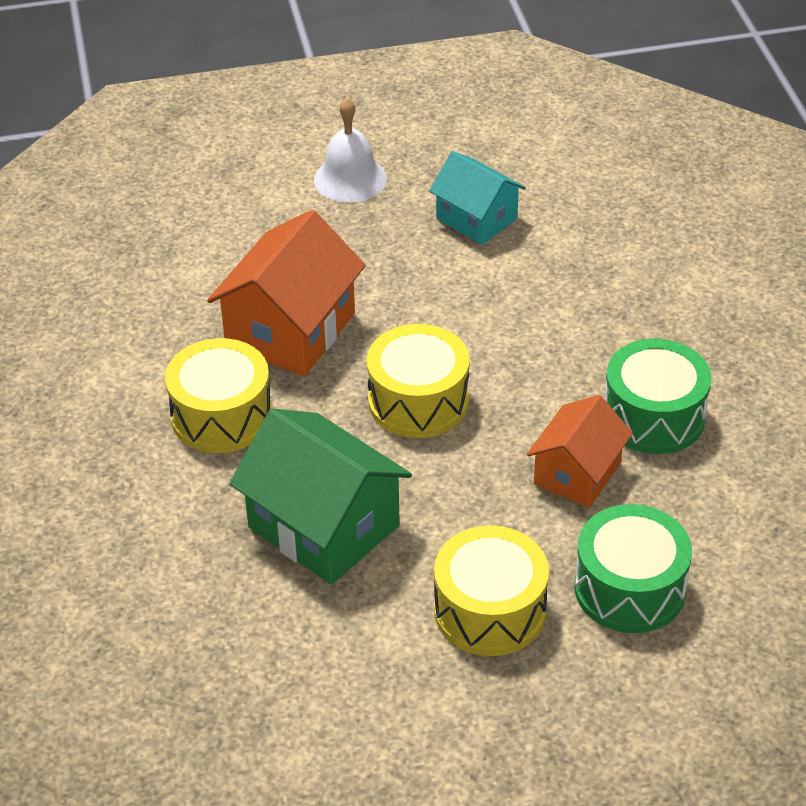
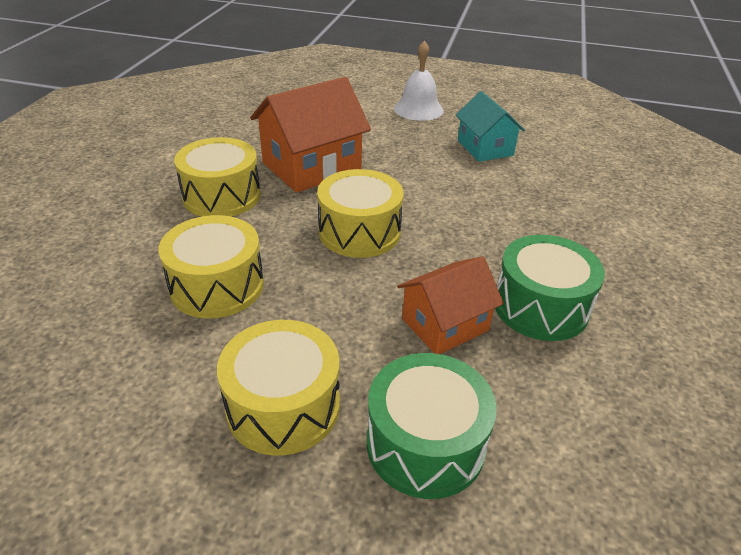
camera: 25 degrees right, 5 degrees down
green house [229,408,412,585] -> yellow drum [158,215,264,318]

